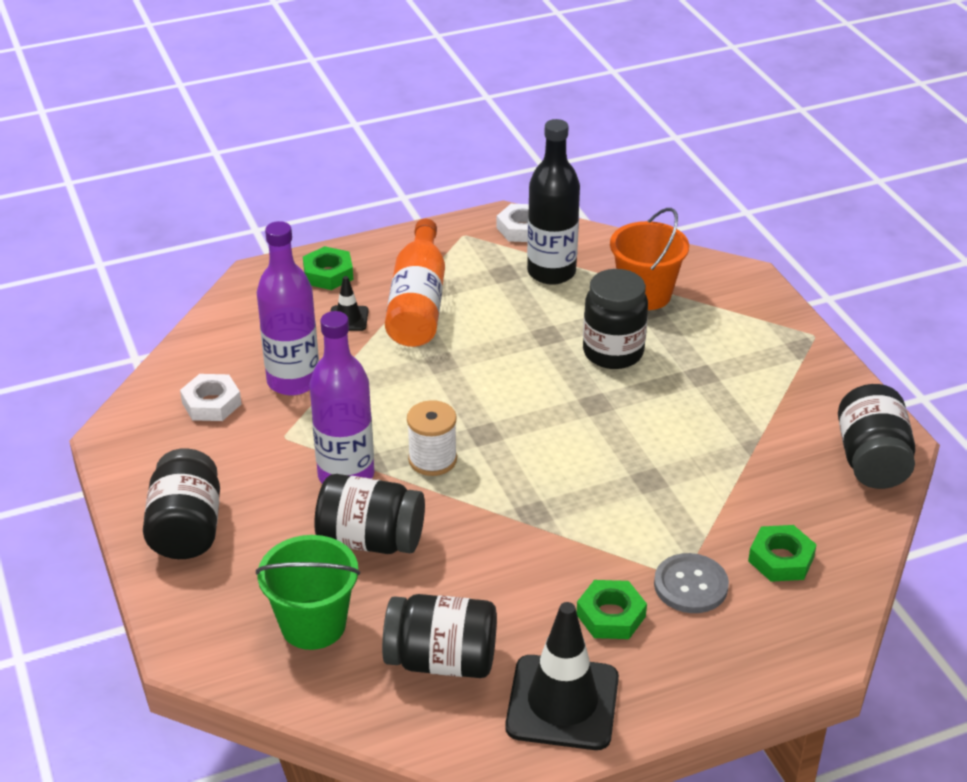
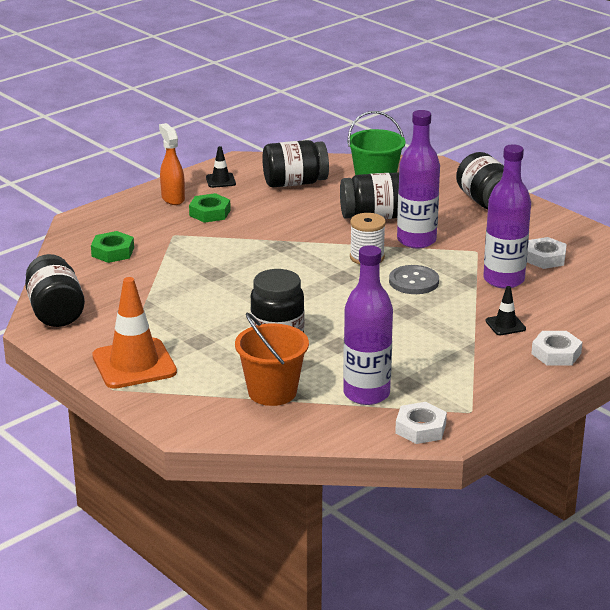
camera: 160 degrees right, 10 degrees down
green nut [303,246,353,290] -> white nut [531,331,582,366]
orange bottle [385,219,445,347] -> none
black traffic cone [505,602,619,750] -> black traffic cone [206,146,236,188], size x0.47
black bottle [527,119,580,285] -> purple bottle [343,245,393,405]
grey button [654,553,729,613] -> grey button moved to [389,265,439,294]
none -> orange traffic cone [92,277,177,389]
none -> orange spray bottle [159,123,185,205]

